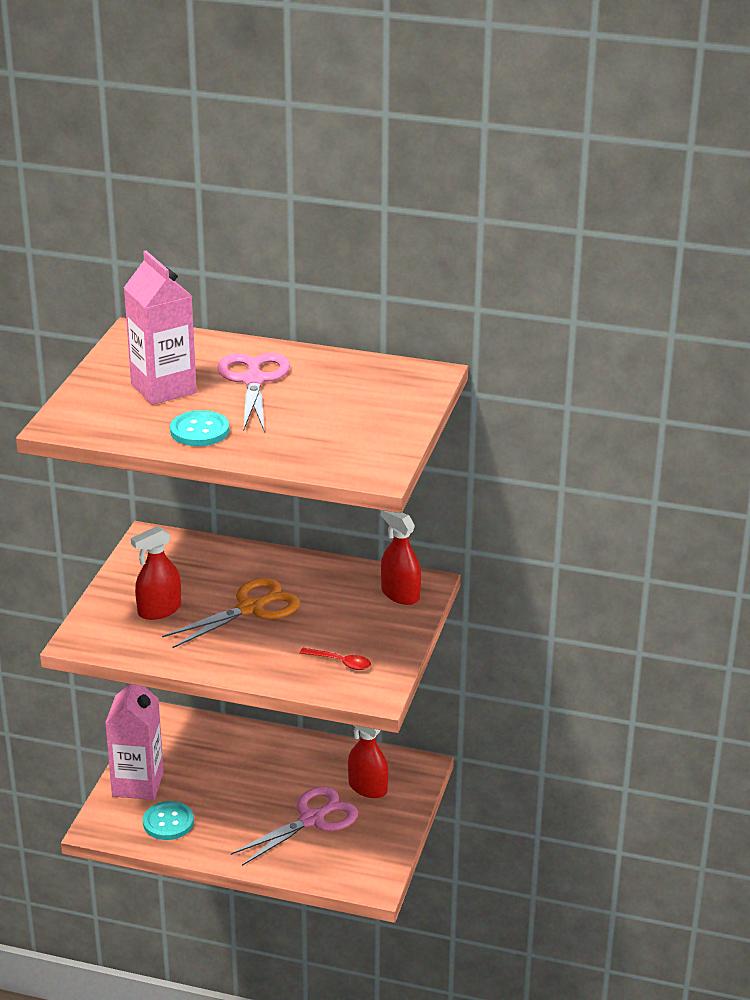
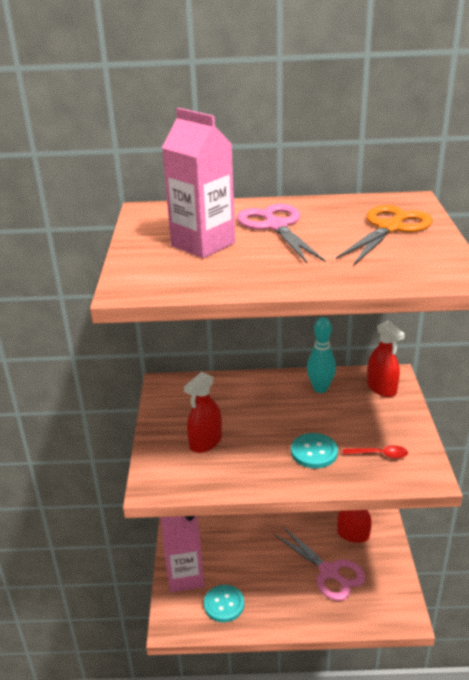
camera: 15 degrees left, 0 degrees up
orange scissors [162,578,300,648] -> orange scissors moved to [336,205,433,266]
turquoise button [170,410,229,446] -> turquoise button moved to [291,433,338,468]
pink scissors [231,786,358,866] -> pink scissors turned 105 degrees clockwise [273,527,366,601]
red spray bottle [381,510,421,605] -> red spray bottle turned 150 degrees counterclockwise [367,320,405,397]
none -> turquoise bowling pin [307,317,336,393]

